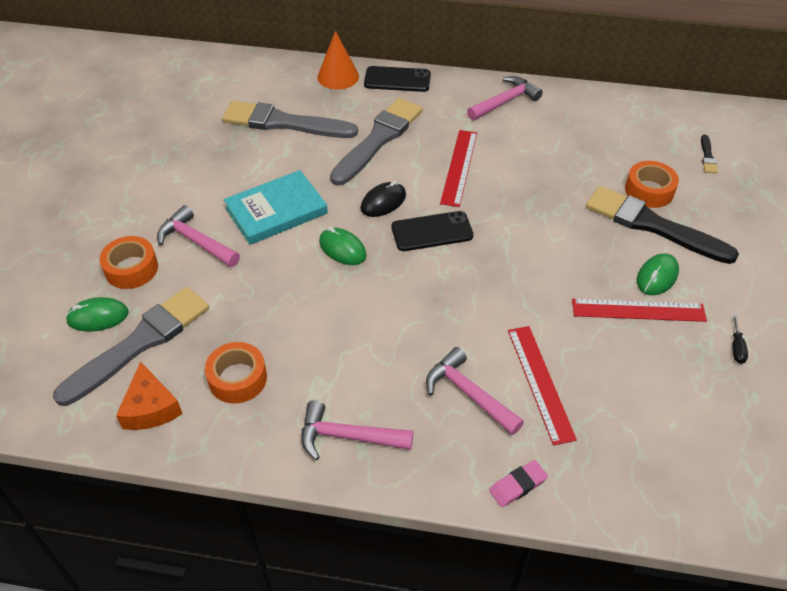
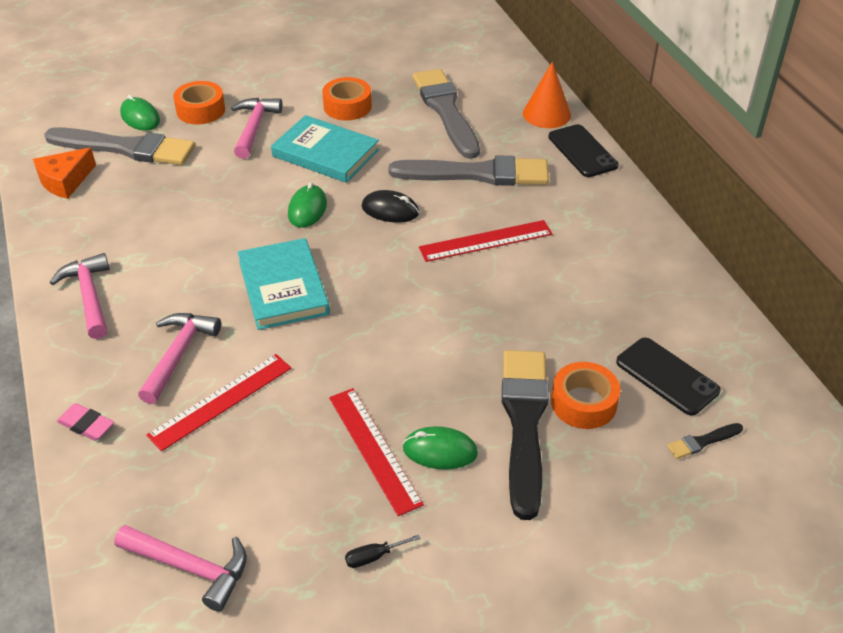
camera: 60 degrees right, 5 degrees down
orange tape [205,342,267,403] -> orange tape moved to [322,77,372,120]
black phone [391,211,474,251] -> black phone moved to [616,338,721,416]
pink hammer [467,76,543,121] -> pink hammer moved to [114,525,247,612]
none -> turquoise book [238,238,330,330]

